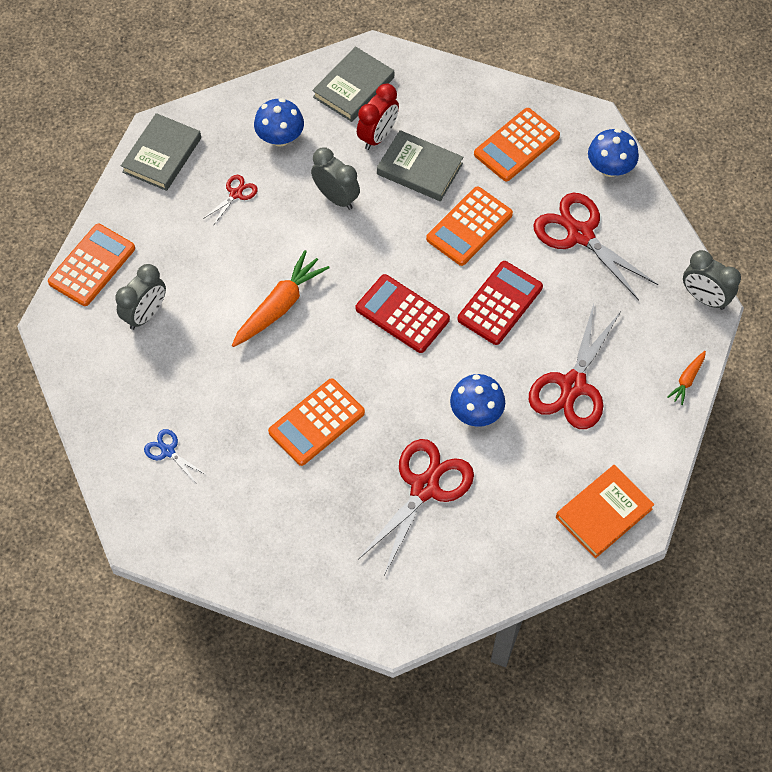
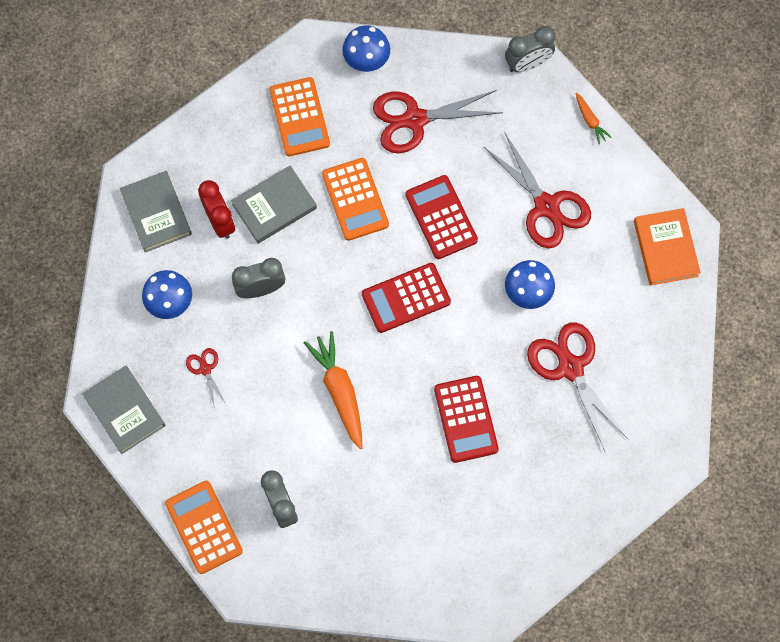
camera: 60 degrees left, 10 degrees up
blue scissors [144,429,207,483] -> none
orange calculator [268,378,365,466] -> red calculator [434,376,499,463]

